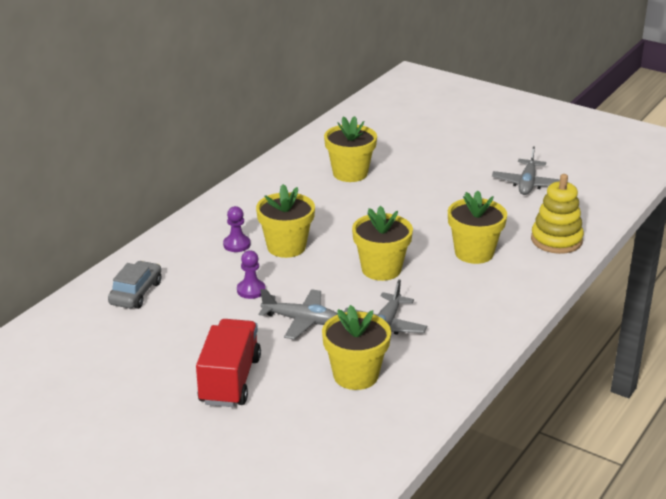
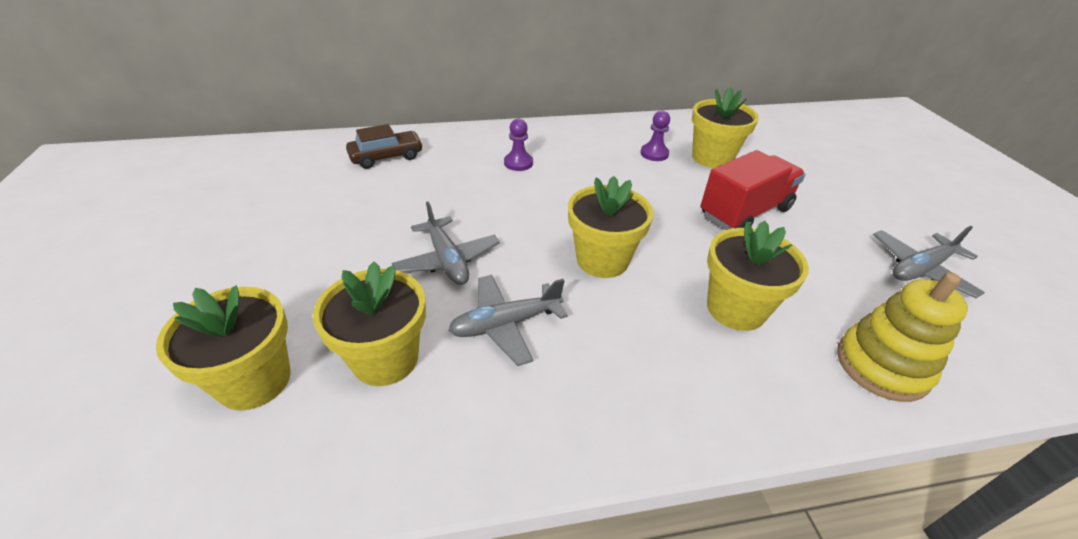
camera: 45 degrees right, 10 degrees up
grey car [108,261,161,309] -> brown car [346,124,423,169]
red truck [196,319,261,407] -> red truck moved to [701,150,806,230]
purple pawn [237,250,266,299] -> purple pawn moved to [640,111,670,161]
yellow flower pot [256,184,315,258] -> yellow flower pot moved to [156,285,291,411]

